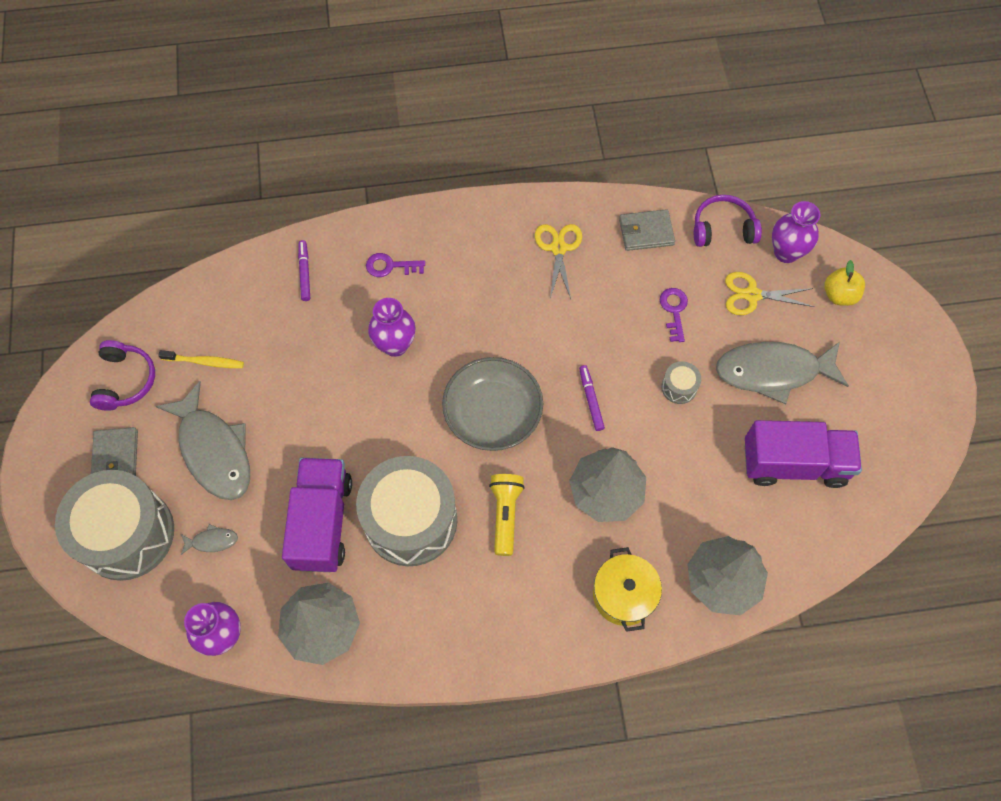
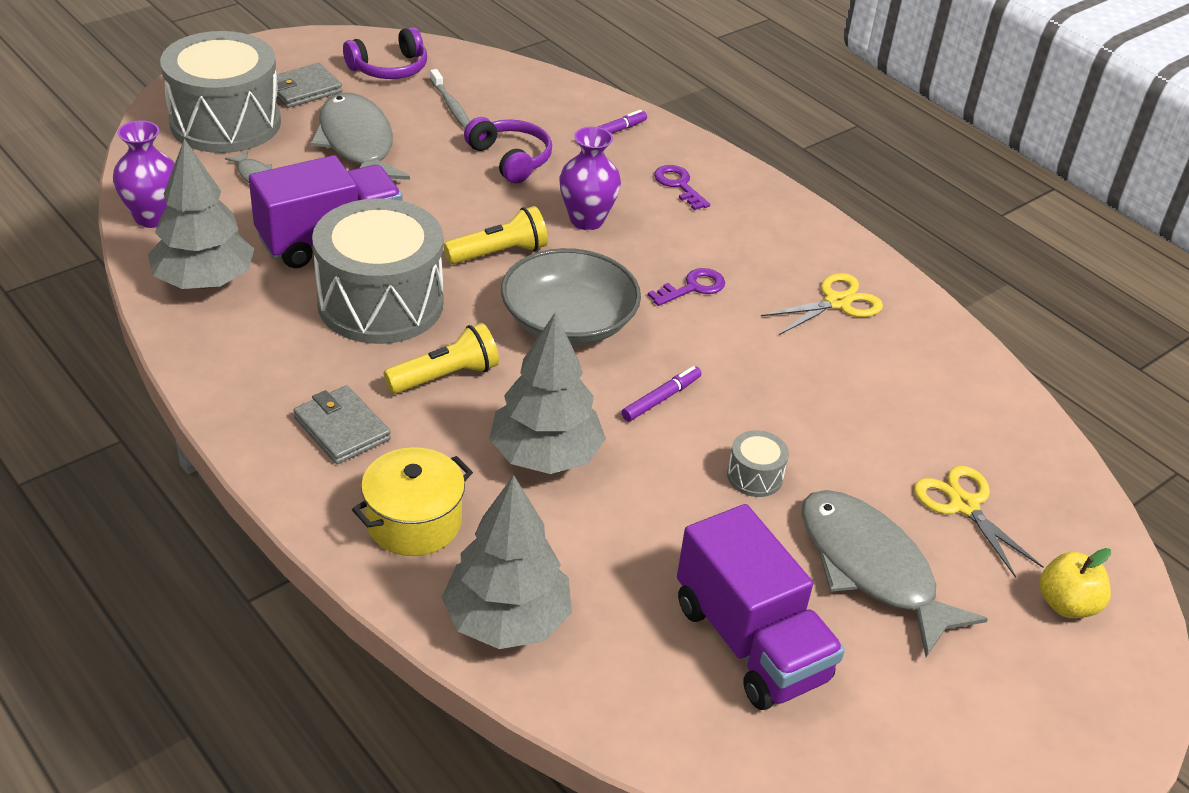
camera: 55 degrees right, 25 degrees down
grey fish [156,381,250,500] -> grey fish turned 135 degrees clockwise [310,92,410,180]
yellow toothbrush [158,350,244,368] -> grey toothbrush [430,69,470,129]
grey wallet [619,209,675,251] -> grey wallet moved to [293,385,391,464]
purple key [660,288,688,342] -> purple key moved to [648,268,725,306]
purple headphones [694,195,762,247] -> purple headphones moved to [464,117,552,184]
purple vase [772,201,820,263] -> none
none -> yellow flashlight [444,206,548,264]

